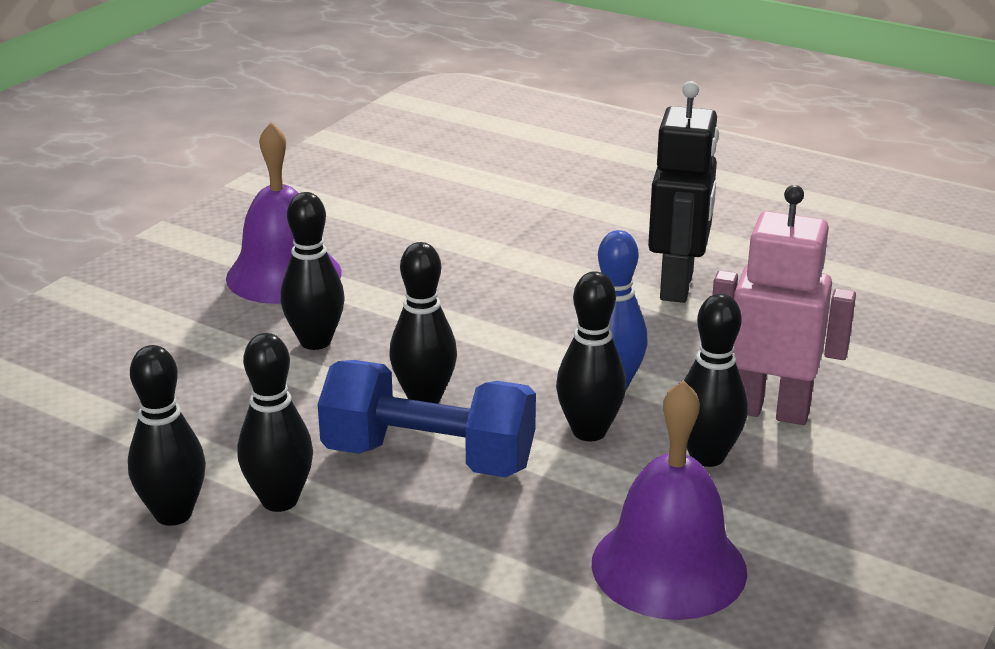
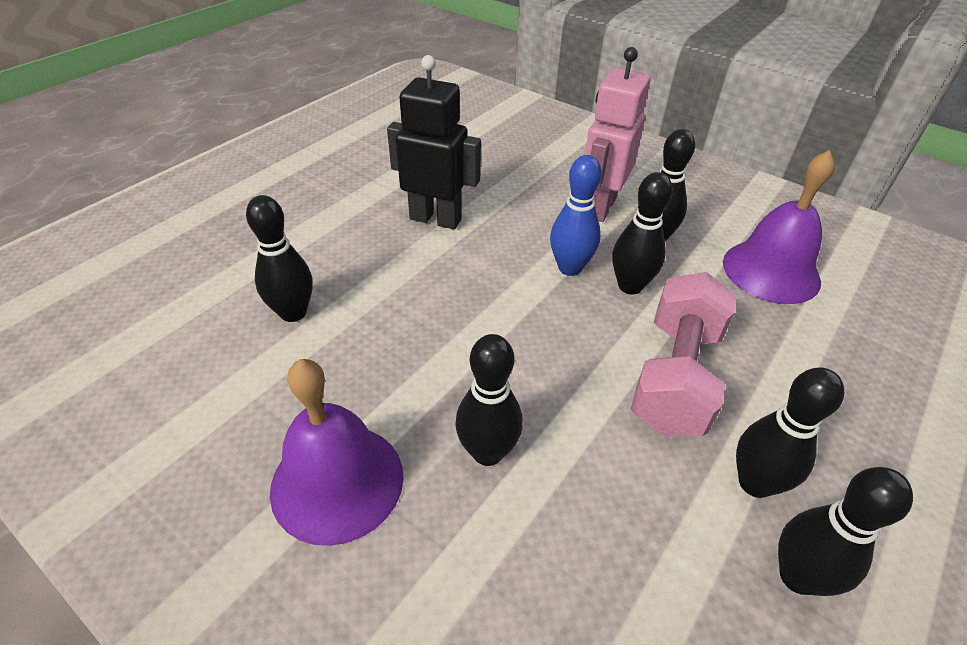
camera: 85 degrees left, 15 degrees up
blue dumbbell [318,360,536,477] -> pink dumbbell [631,272,737,436]
black bowling pin [390,242,457,404] -> black bowling pin moved to [246,195,313,322]

